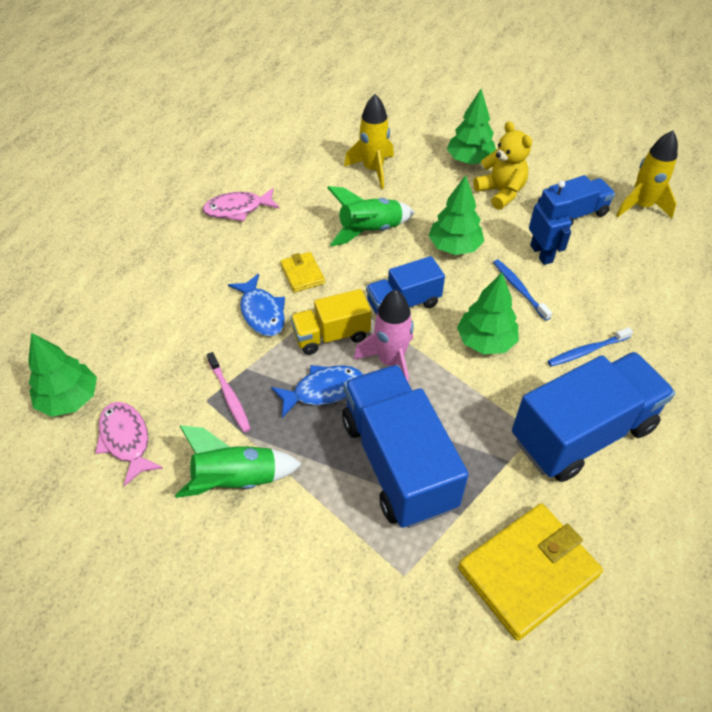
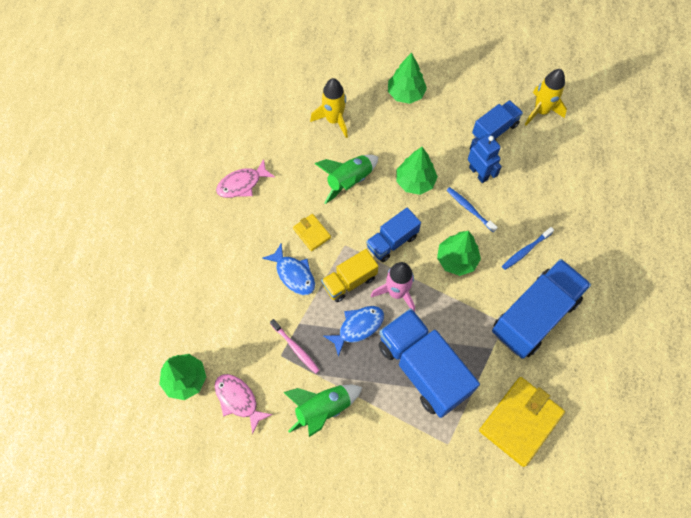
camera: 15 degrees left, 15 degrees up
yellow teddy bear [473,121,532,210] -> none

